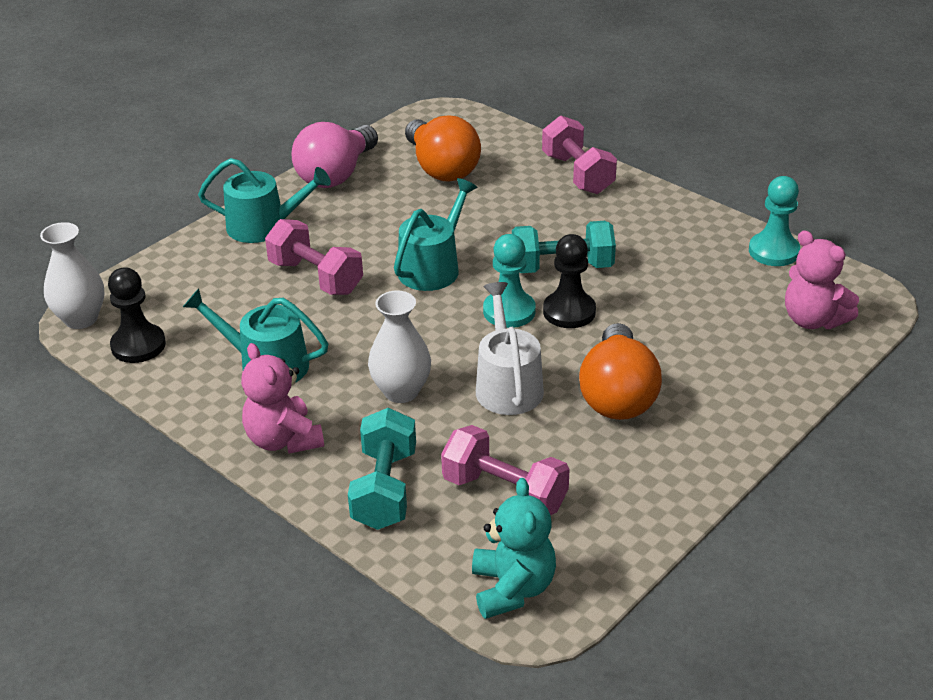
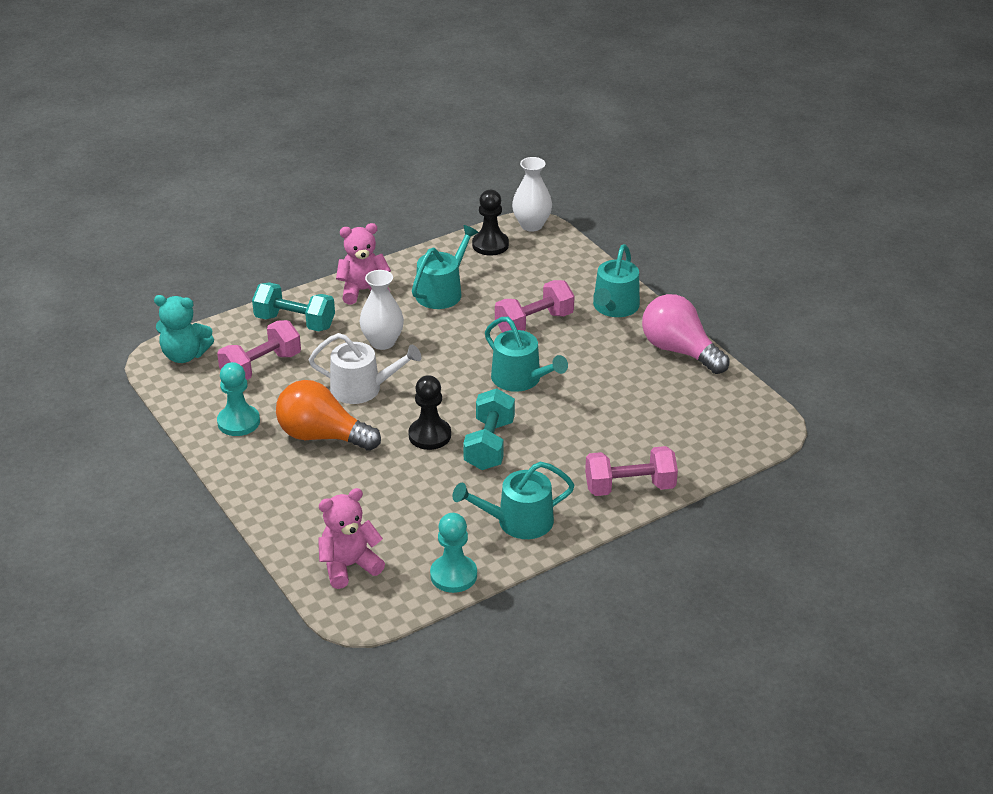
camera: 105 degrees right, 0 degrees up
orange light bulb [405,115,481,182] -> none
turquoise pawn [483,234,536,328] -> turquoise pawn moved to [217,362,260,436]
none -> turquoise watering can [453,462,575,539]

